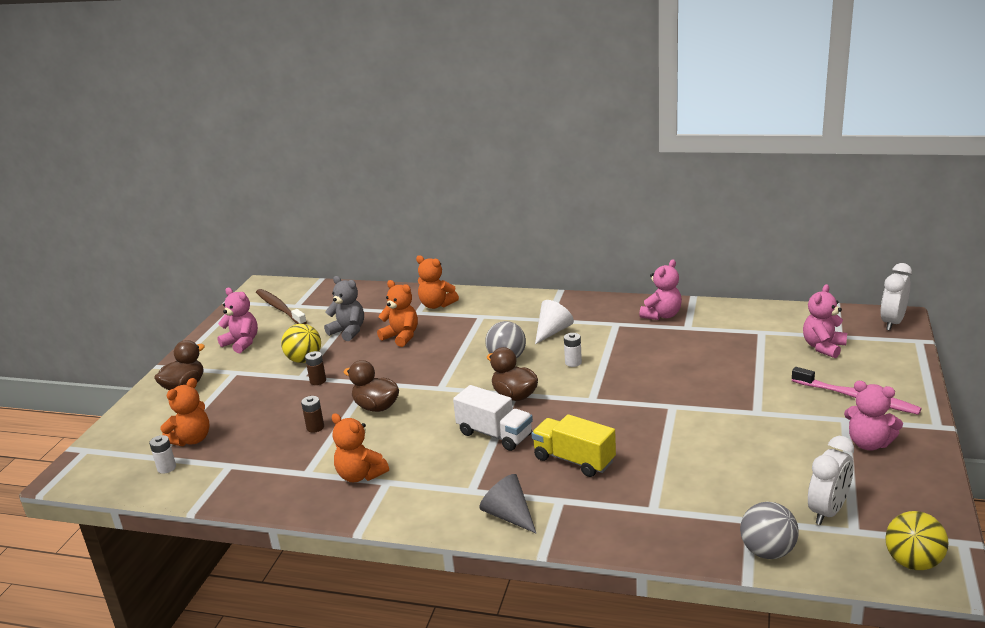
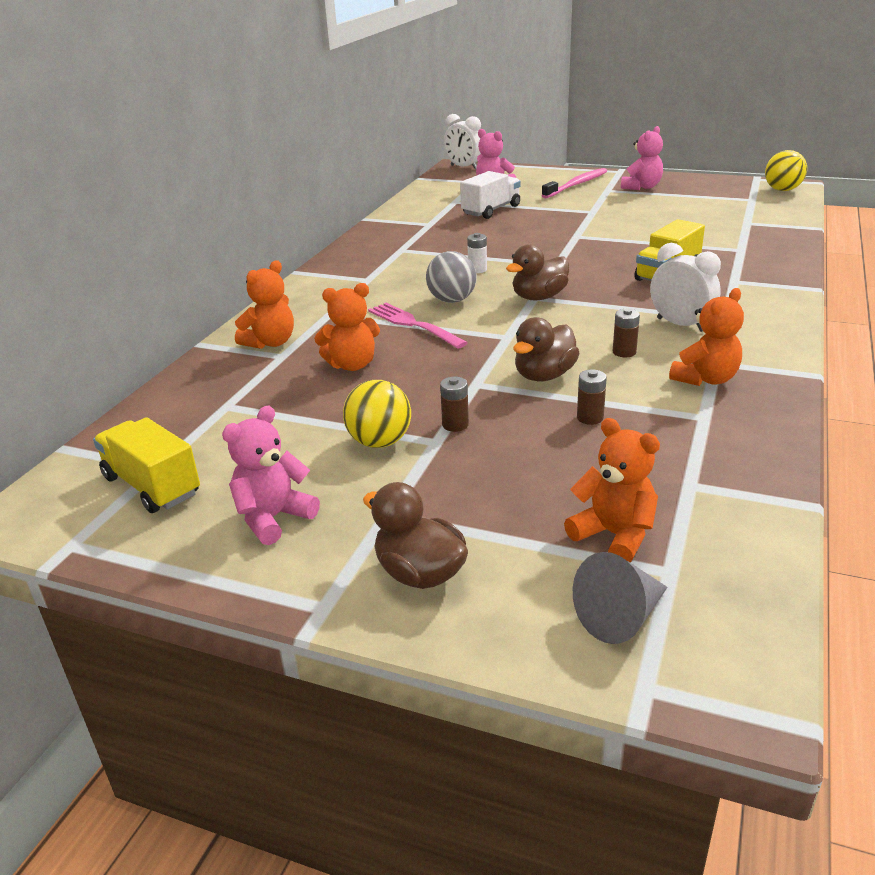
camera: 85 degrees left, 5 degrees up
white battery [149,435,176,474] -> none
brown toothbrush [256,289,307,324] -> yellow truck [93,417,200,513]
grey teddy bear [324,276,364,341] -> none
orange teddy bear [377,280,418,347] -> orange teddy bear turned 150 degrees counterclockwise [314,283,380,371]
white truck [453,385,533,451] -> white truck moved to [460,171,521,219]
grey cone [479,474,536,533] -> grey cone moved to [573,552,668,644]
white cone [535,300,574,344] -> none
pink teddy bear [639,259,682,320] -> none
grey ball [740,502,799,559] -> none
white clock [808,436,854,525] -> white clock moved to [650,243,721,332]
none -> pink fork [368,303,468,349]
none -> brown battery [613,308,640,357]

